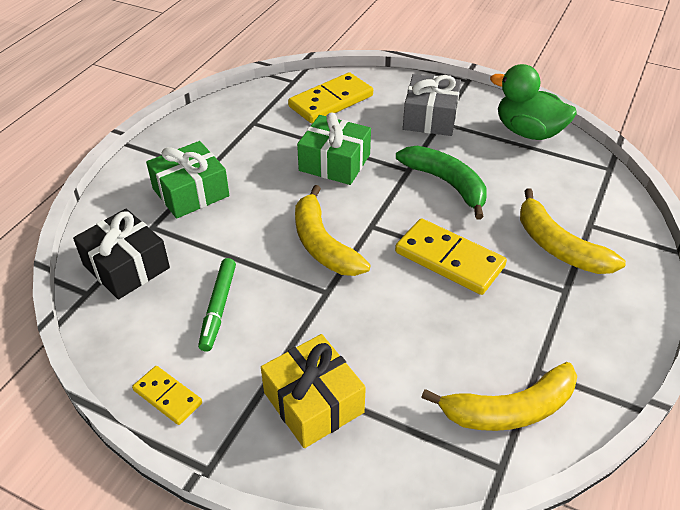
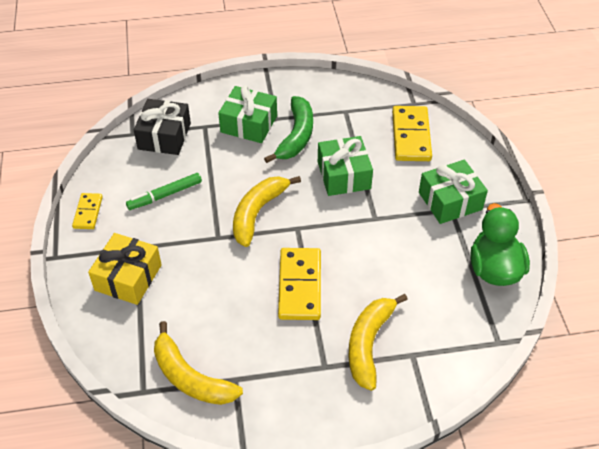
camera: 55 degrees right, 5 degrees up
yellow domino [288,72,373,123] -> yellow domino turned 75 degrees clockwise [392,106,432,161]
green banana [396,146,487,219] -> green banana moved to [264,96,313,163]
grey gift [403,74,461,136] -> green gift [419,160,488,224]

